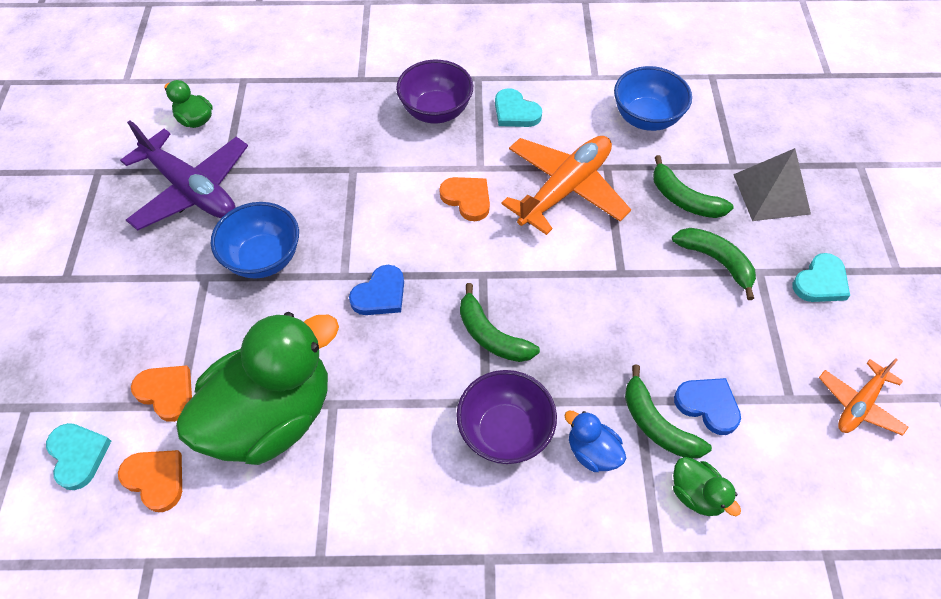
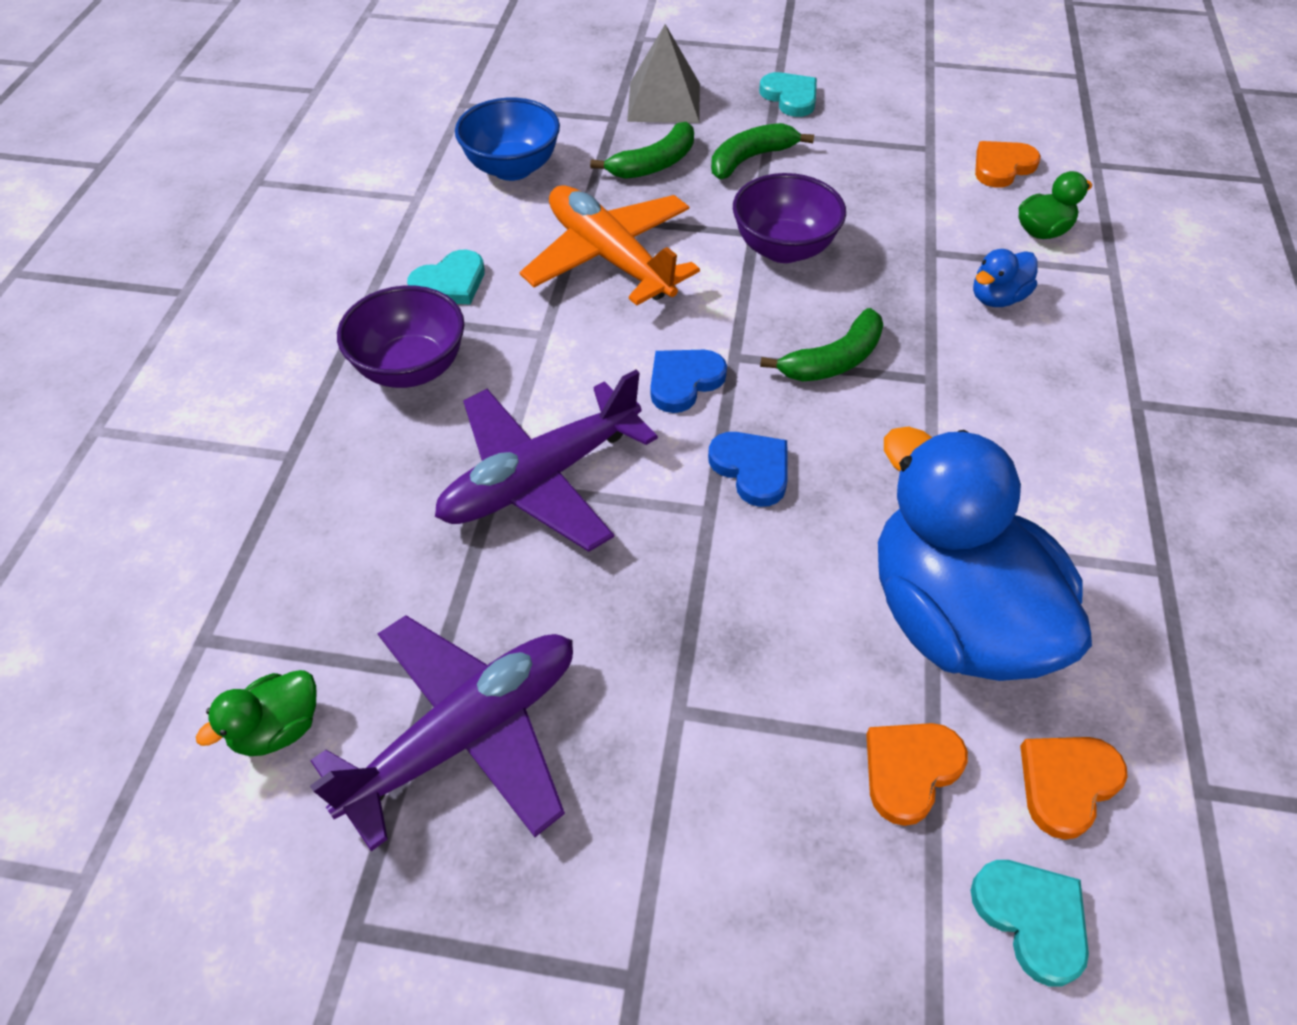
camera: 80 degrees left, 5 degrees down
turquoise heart [46,423,111,490] -> turquoise heart turned 75 degrees clockwise [971,860,1089,986]
green duck [176,312,339,465] -> blue duck [878,426,1092,681]
blue bowl [211,202,299,279] -> none
orange heart [439,177,490,221] -> orange heart moved to [975,141,1041,188]
purple bowl [456,370,557,464] -> purple bowl moved to [733,173,846,263]
green banana [625,365,712,459] -> none
blue heart [674,378,741,435] -> blue heart moved to [651,350,727,413]
orange plane [819,359,909,436] -> none
none -> purple plane [435,369,658,552]

